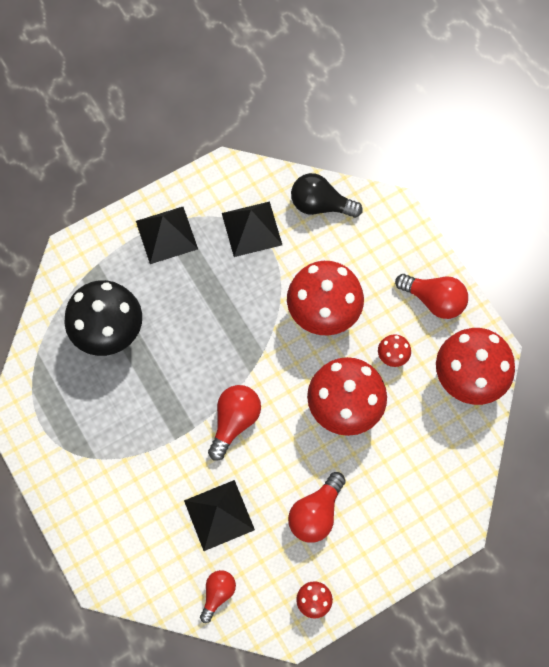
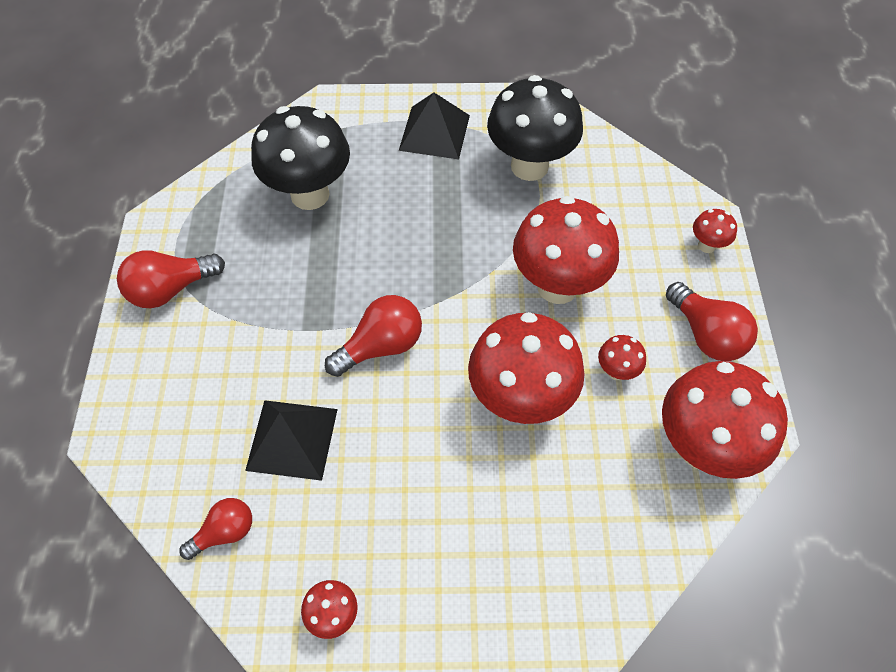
camera: 30 degrees right, 10 degrees down
black pyramid [222,201,282,257] -> black mushroom [487,75,583,181]
red light bulb [288,472,346,543] -> red light bulb moved to [117,250,225,308]
black light bulb [291,173,363,218] -> none
none -> red mushroom [693,209,737,253]

